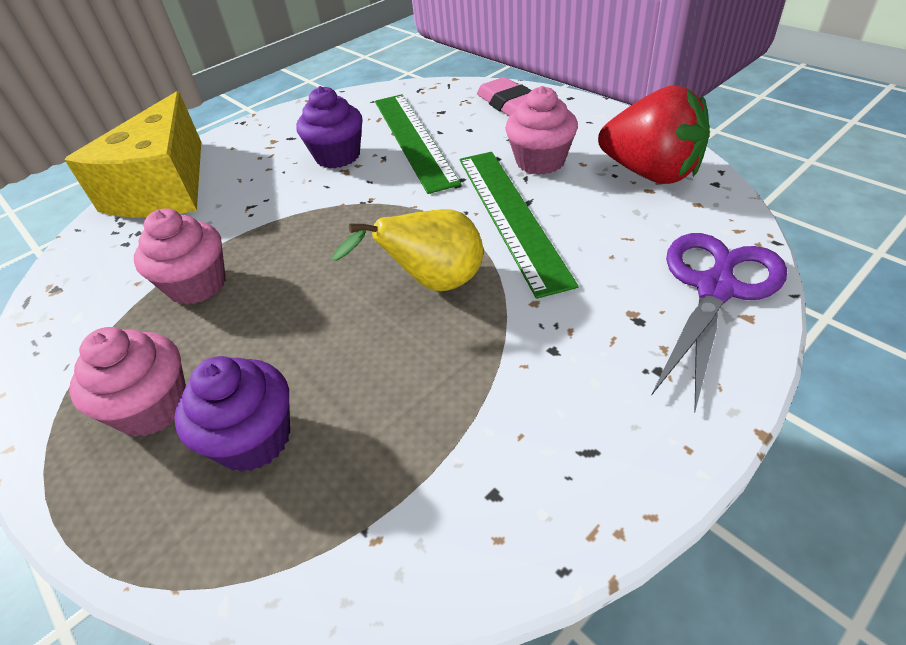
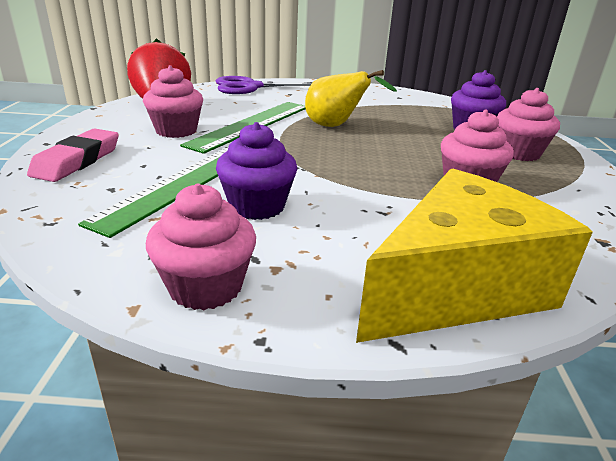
camera: 140 degrees left, 15 degrees down
none -> pink cupcake [146,184,256,310]

